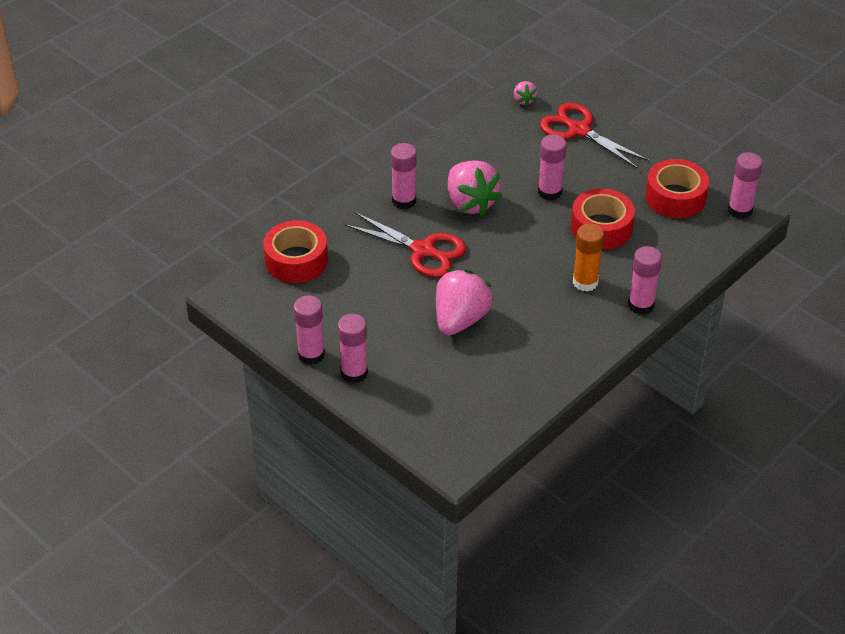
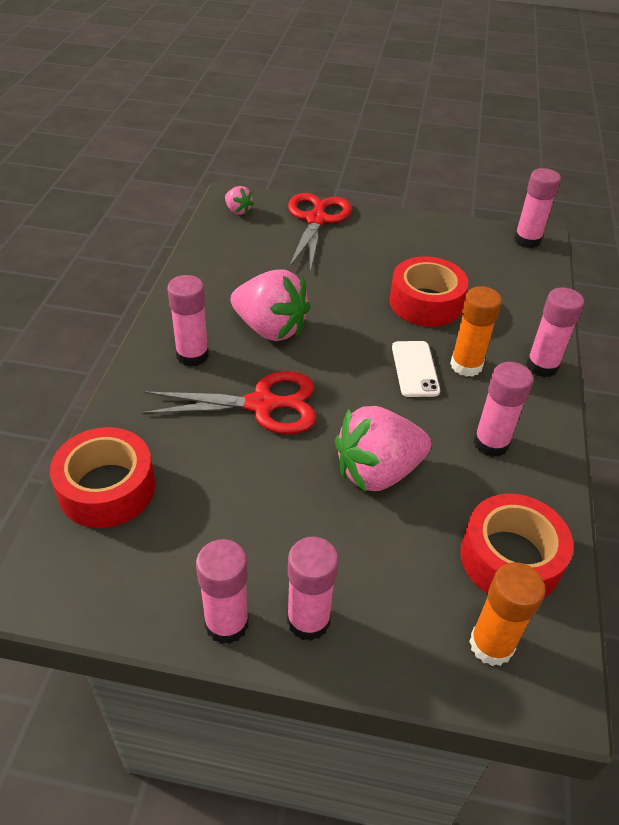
camera: 35 degrees left, 0 degrees up
pink strawberry [436,269,494,335] -> pink strawberry turned 105 degrees counterclockwise [335,406,432,492]
pink glue stick [538,135,567,200] -> pink glue stick moved to [473,362,533,457]
red scissors [540,103,649,169] -> red scissors turned 90 degrees clockwise [288,193,352,273]
red tape [645,159,709,218] -> red tape moved to [460,494,573,598]
none -> white phone [392,341,440,397]
none -> orange glue stick [469,562,545,666]

